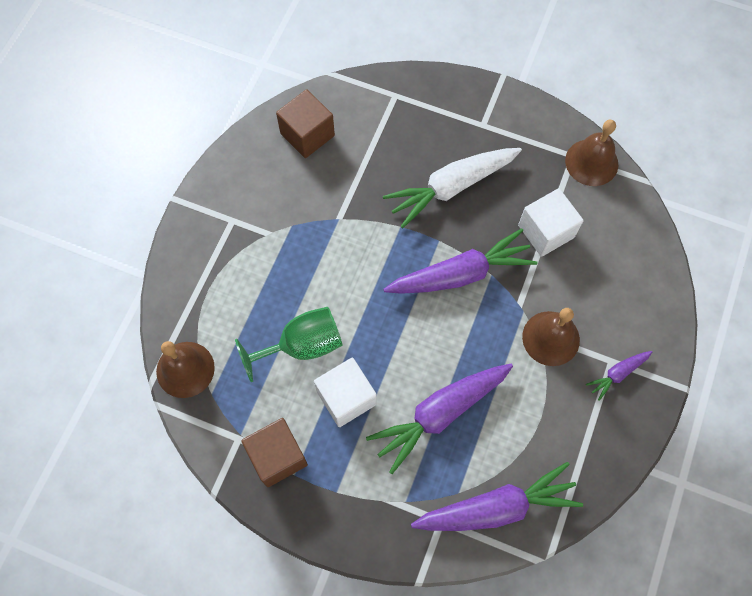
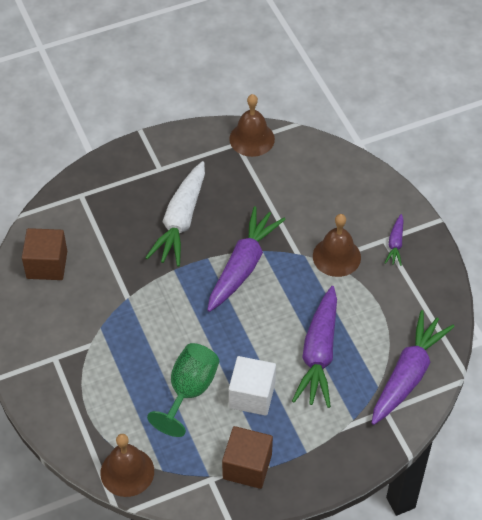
camera: 45 degrees left, 15 degrees down
white cube [518,188,584,257] -> none

